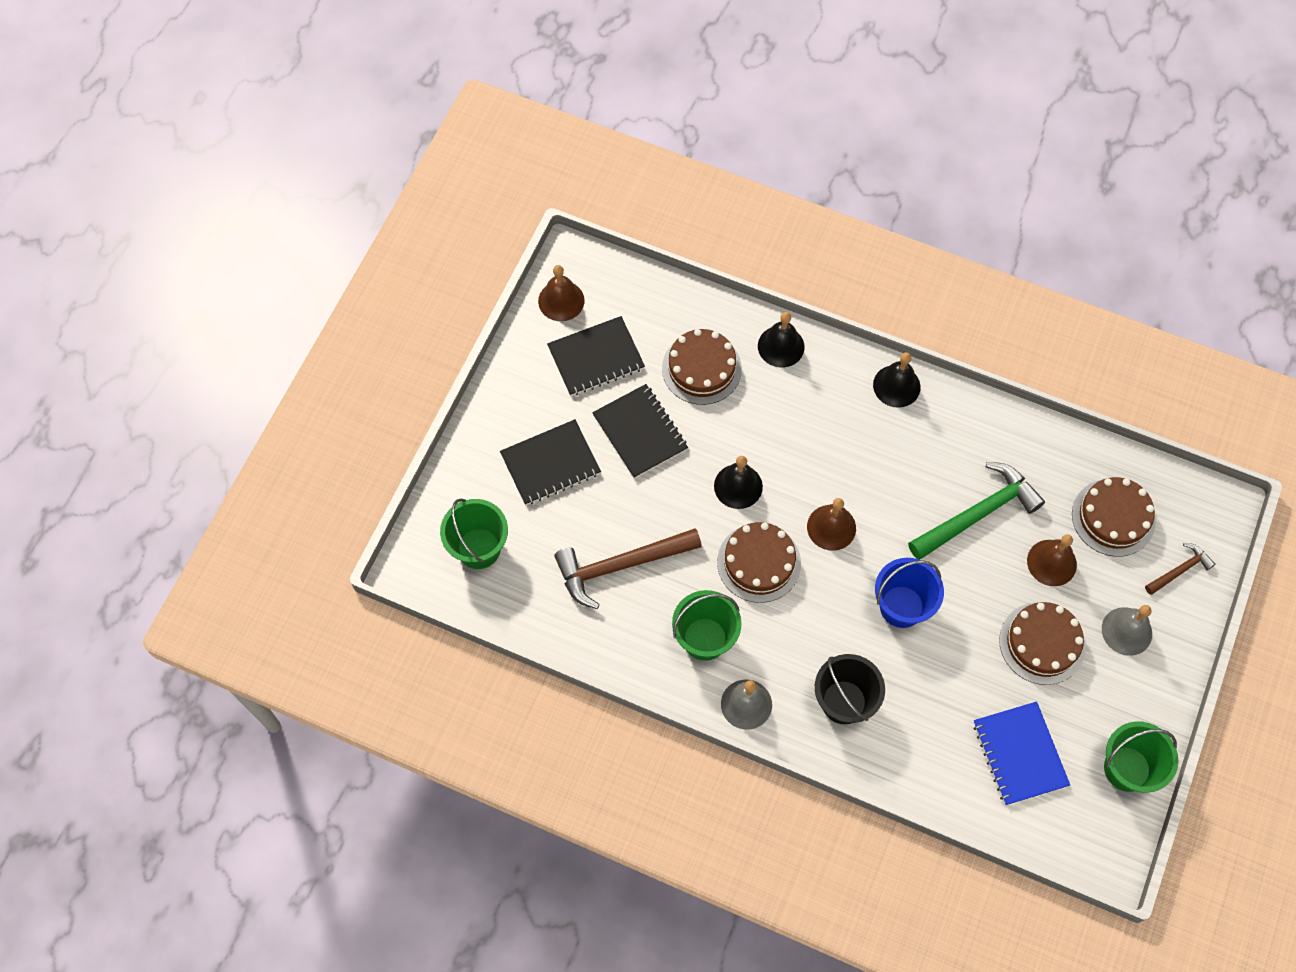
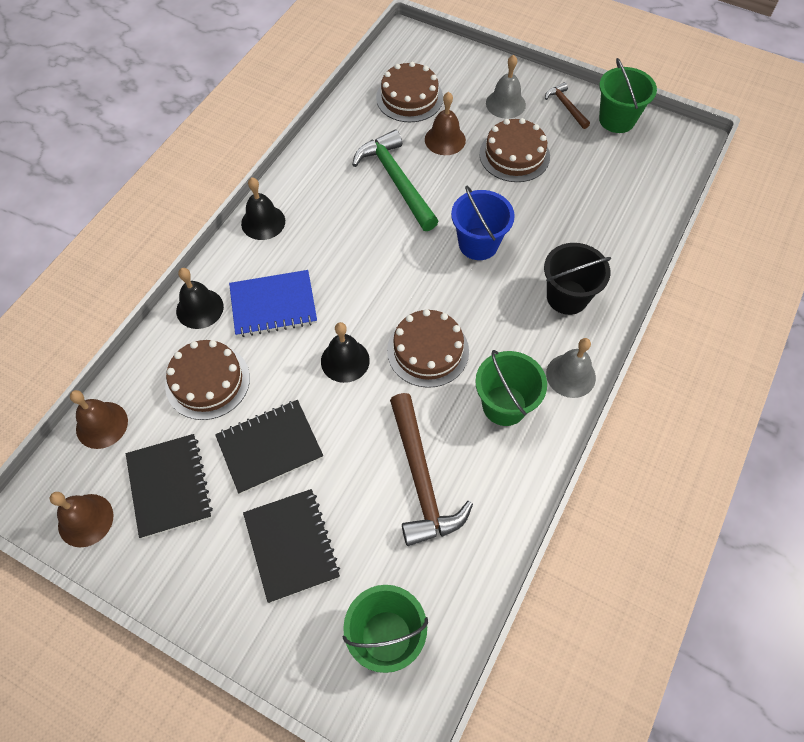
camera: 85 degrees left, 5 degrees down
brown bell [807,498,856,551] -> brown bell moved to [70,390,128,449]
blue notebook [973,702,1070,805] -> blue notebook moved to [229,270,317,337]
brown hammer [1145,543,1215,595] -> brown hammer moved to [545,82,590,129]

